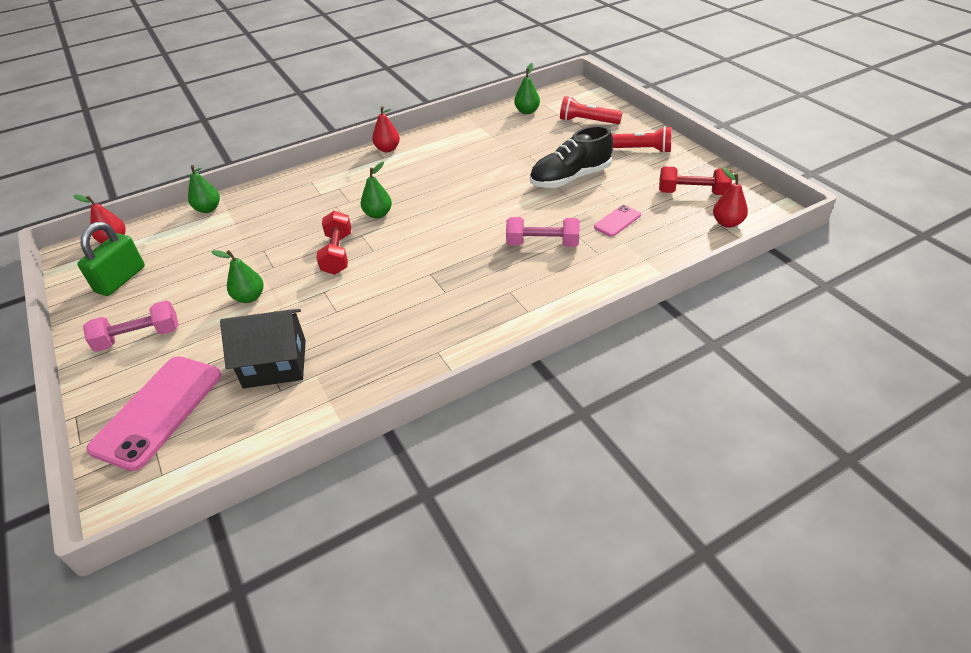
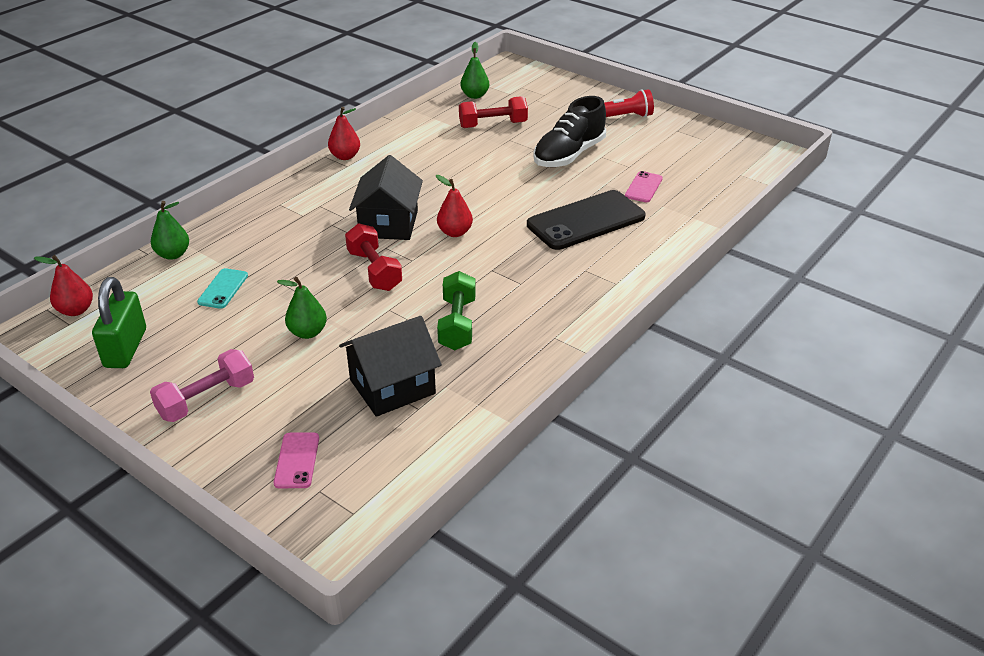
camera: 25 degrees left, 5 degrees down
pink phone [86,356,222,471] -> pink phone [274,433,319,488], size x0.48
green pear [361,162,392,219] -> black house [349,155,423,240]
pink dumbbell [506,217,580,247] -> black phone [527,190,645,250]
red flashlight [560,96,622,124] -> none
red dumbbell [659,166,732,195] -> red dumbbell moved to [459,96,528,128]
red pear [713,168,748,228] -> red pear moved to [436,175,473,237]
none -> turquoise phone [197,268,248,309]
none -> green dumbbell [437,271,476,350]

